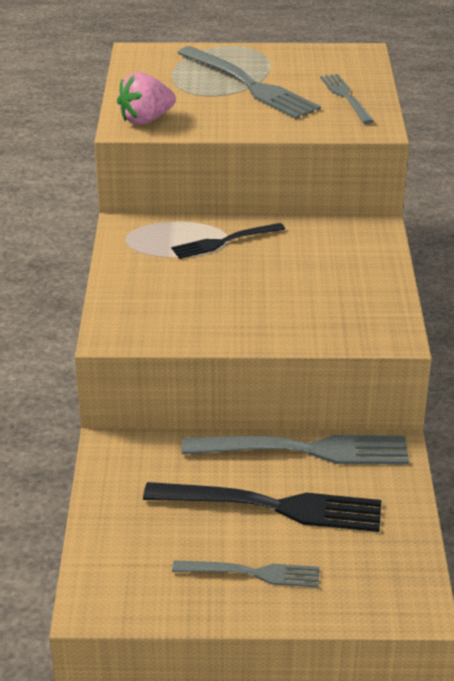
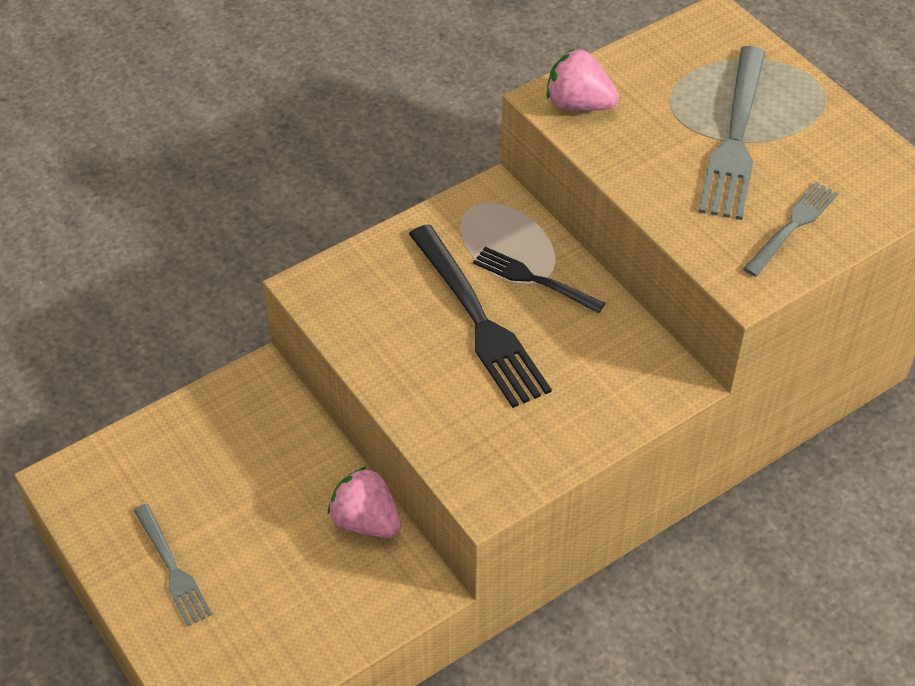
camera: 55 degrees right, 15 degrees up
black fork [143,482,381,532] -> black fork moved to [409,224,552,408]
grey fork [182,435,409,465] -> pink strawberry [328,466,401,538]

